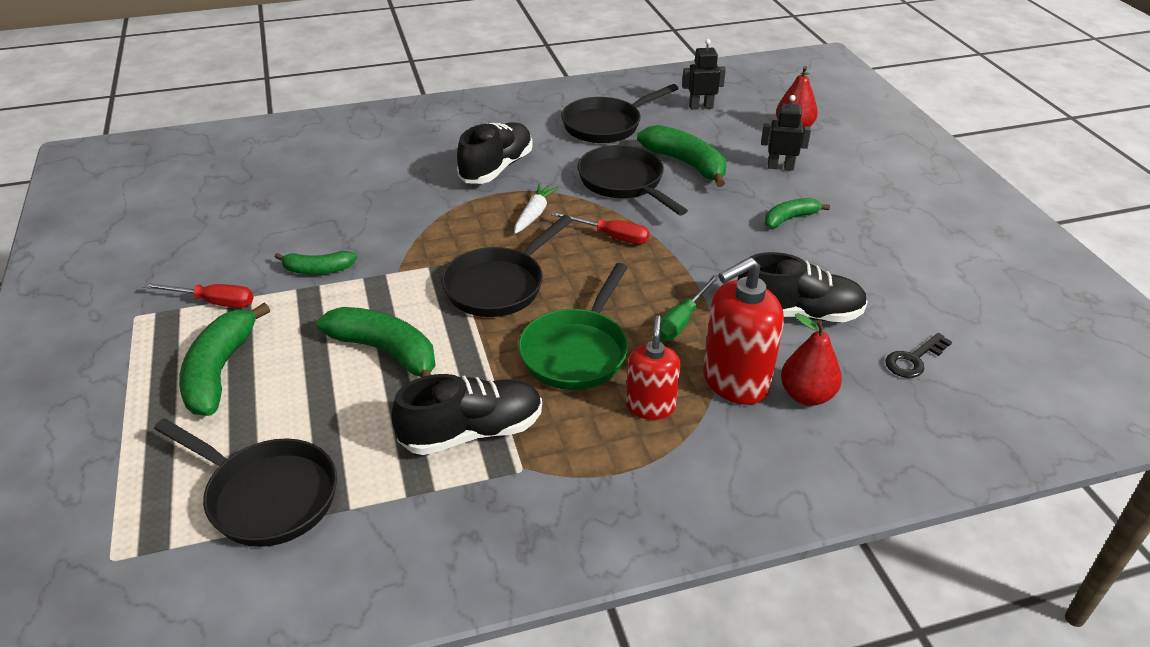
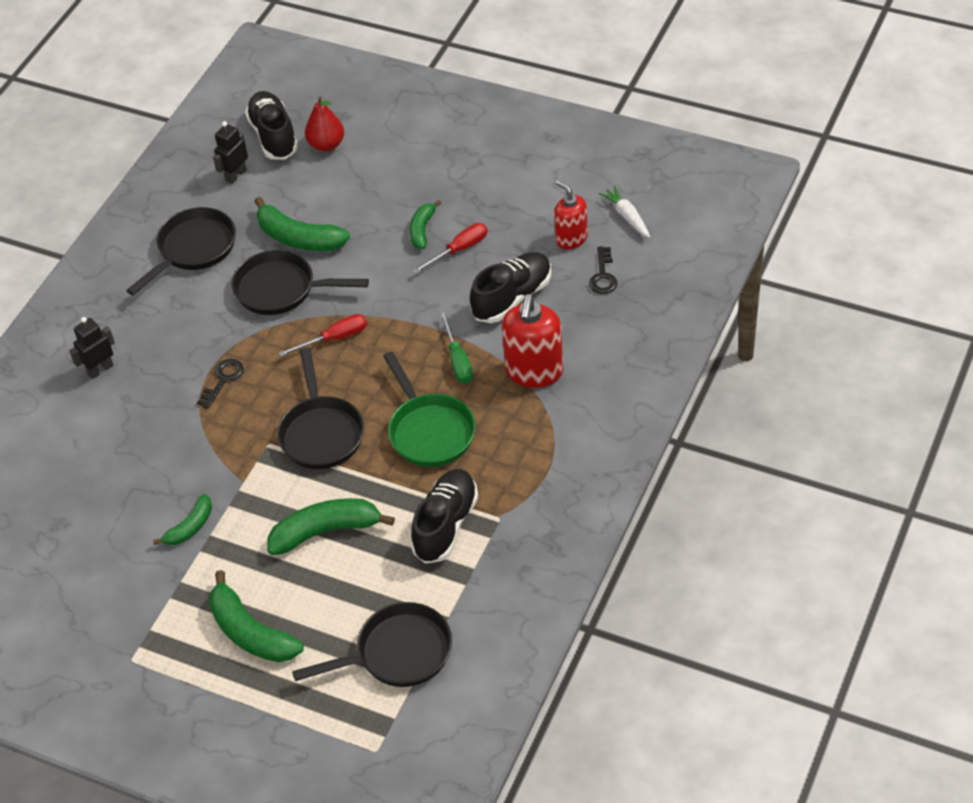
camera: 45 degrees left, 10 degrees up
red screwdriver [143,283,254,308] -> red screwdriver moved to [413,223,488,274]
black shoe [457,122,533,184] -> black shoe moved to [245,91,298,160]
white carrot [514,183,559,234] -> white carrot moved to [599,186,650,238]
black pan [561,84,679,143] -> black pan turned 150 degrees counterclockwise [126,207,236,295]
red soap dispenser [626,315,680,420] -> red soap dispenser moved to [554,181,588,249]
green banana [637,125,726,187] -> green banana turned 150 degrees counterclockwise [254,197,350,251]
black robot [761,95,811,171] -> black robot moved to [69,317,115,379]
red pear [781,313,842,406] -> none
none -> black key [197,359,244,409]

